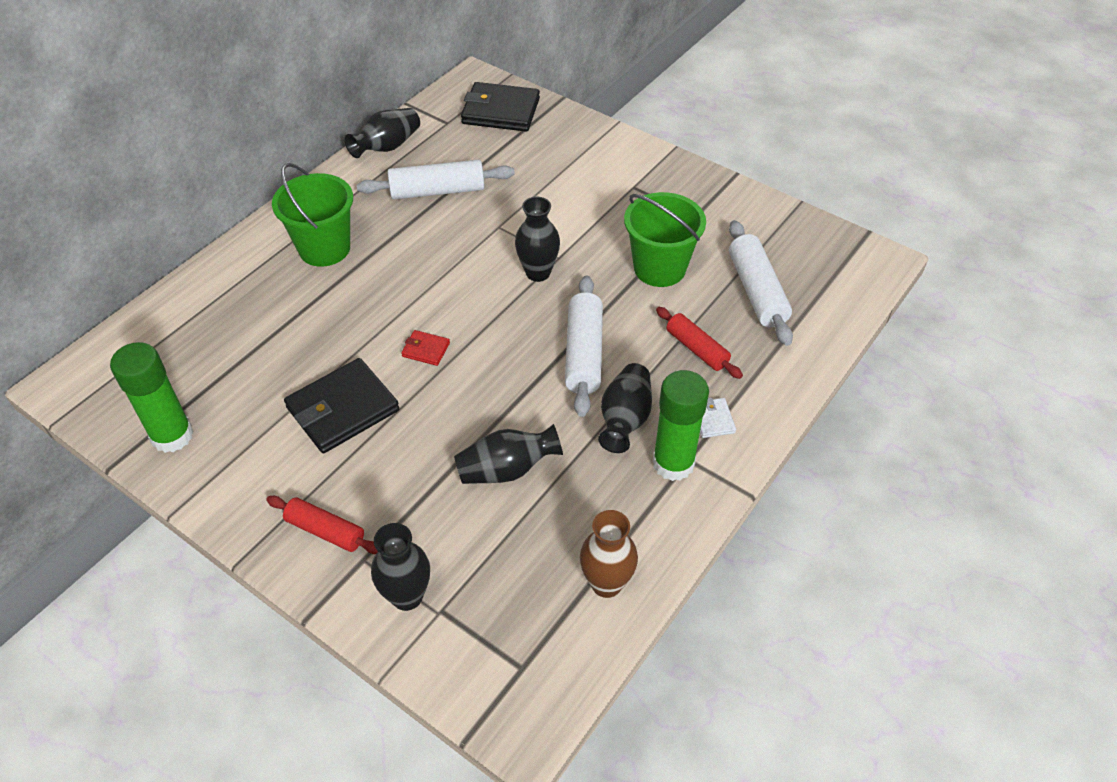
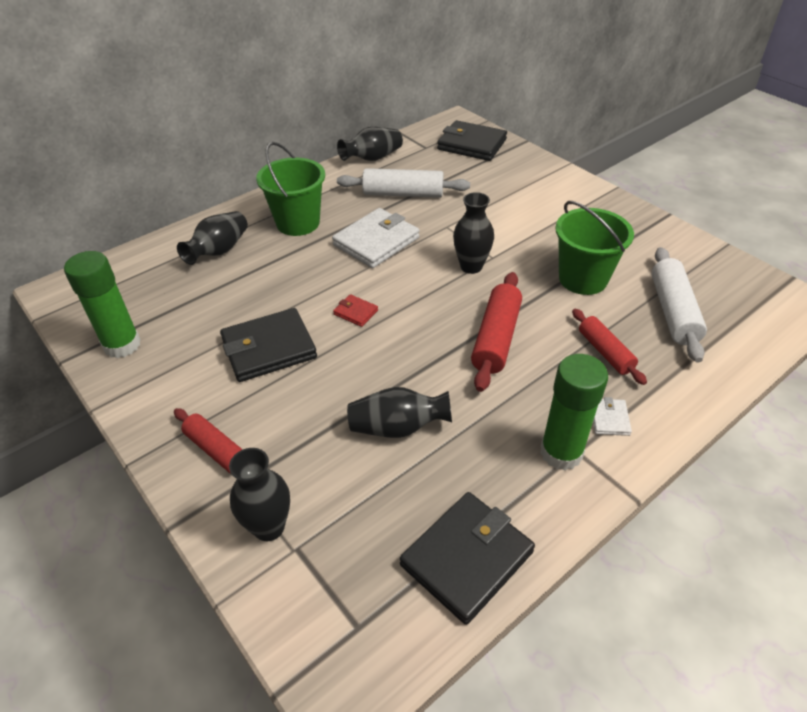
camera: 15 degrees right, 5 degrees down
white rolling pin [565,275,603,417] -> red rolling pin [471,272,522,392]
brown vase [580,510,638,598] -> black wallet [400,492,535,625]
black vase [598,363,652,453] -> black vase moved to [177,211,248,265]
none -> white wallet [332,208,419,268]

